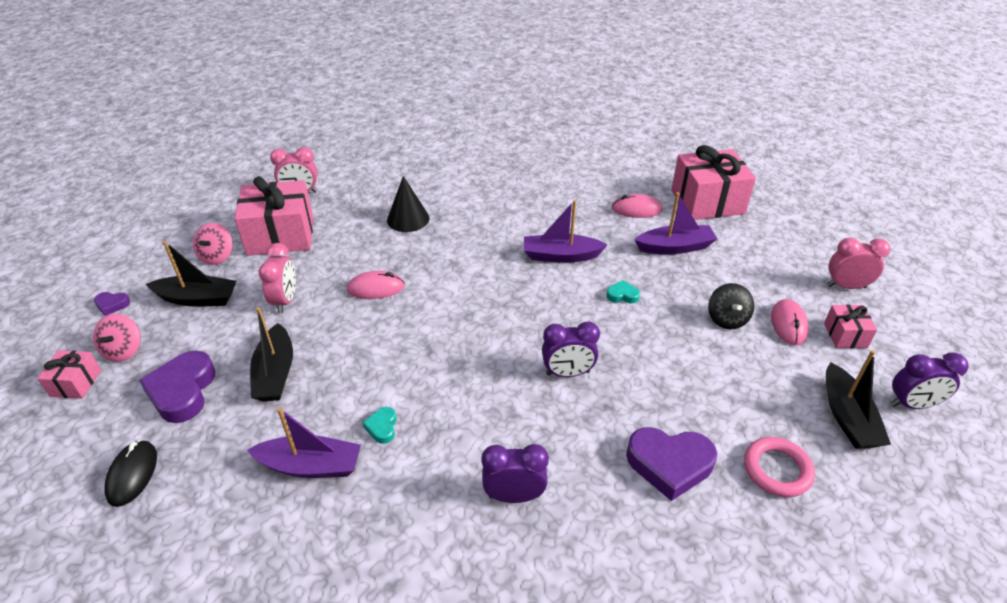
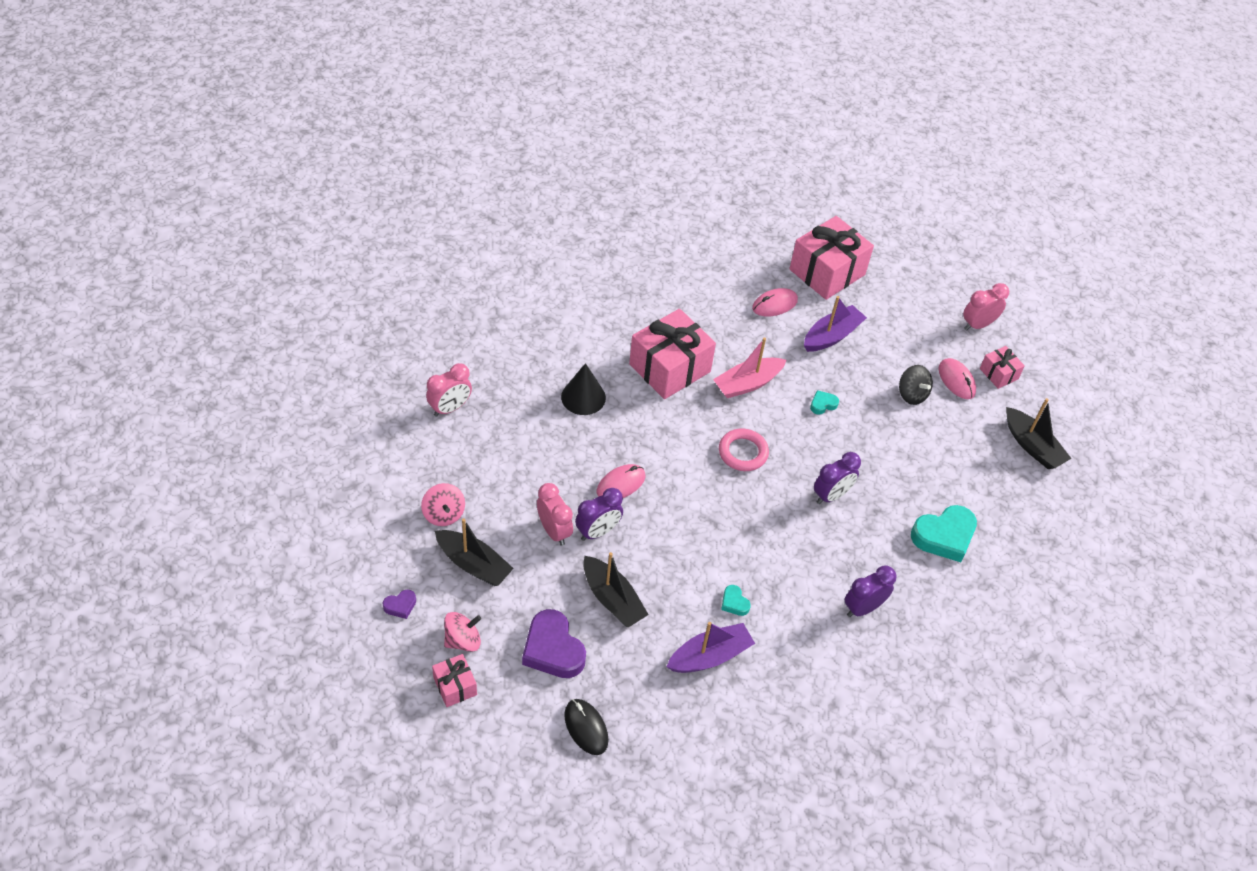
camera: 35 degrees left, 10 degrees up
pink spinning top [93,314,141,362] -> pink spinning top turned 90 degrees counterclockwise [444,612,481,652]
black boat [146,241,237,307] -> black boat turned 60 degrees clockwise [435,518,514,586]
pink gift [234,176,313,256] -> pink gift moved to [629,309,716,399]
purple boat [524,200,608,263] -> pink boat [713,337,786,398]
purple heart [626,427,717,501] -> turquoise heart [911,505,977,562]
pink ring [744,437,815,497] -> pink ring moved to [719,428,769,471]
purple clock [891,352,969,409] -> purple clock moved to [575,488,623,541]

